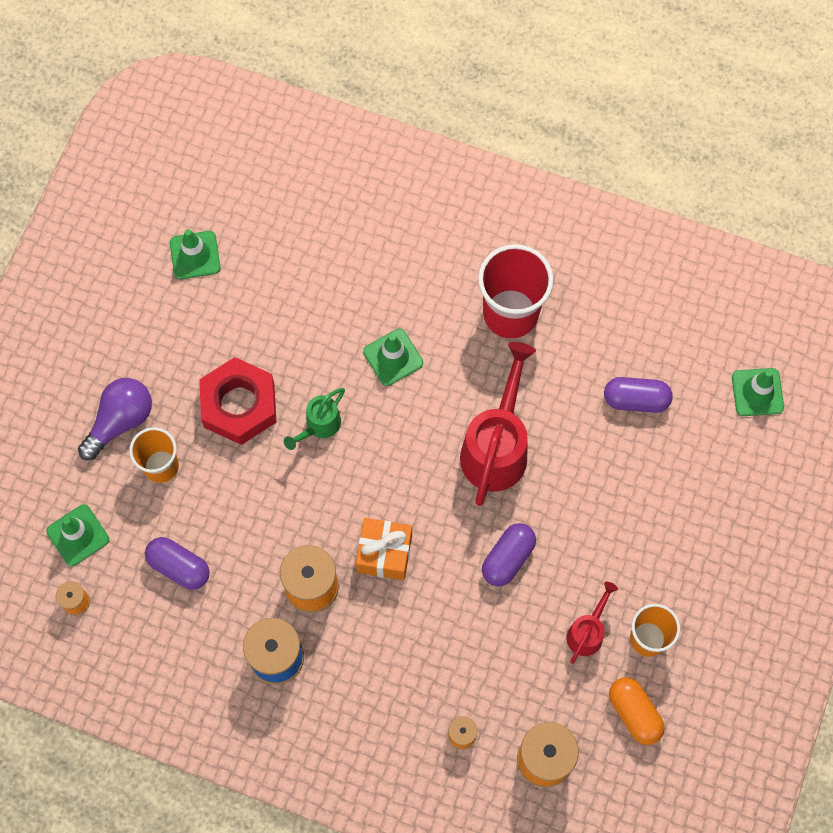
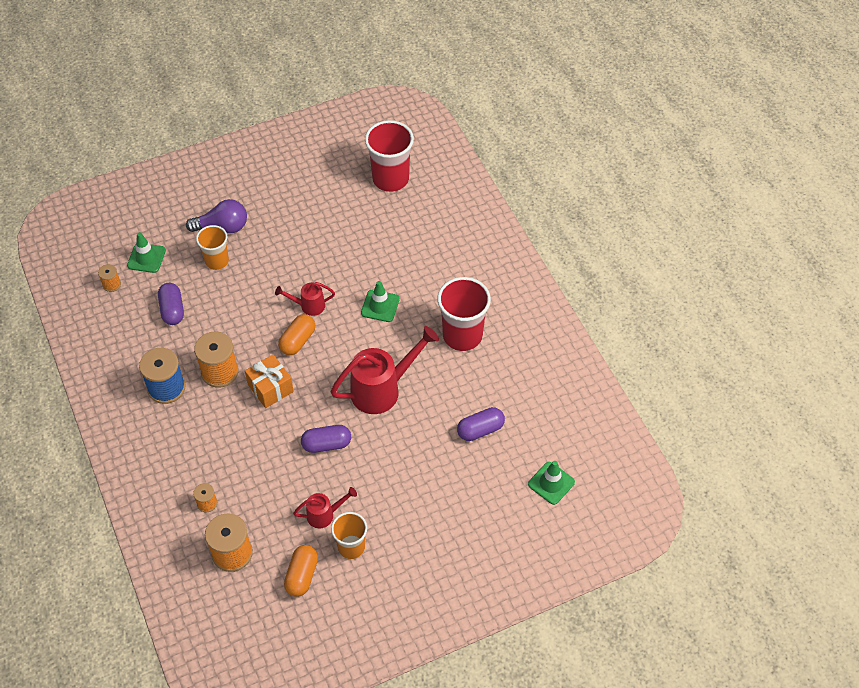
camera: 45 degrees right, 15 degrees down
green traffic cone [170,229,221,279] -> none
red nut [199,357,276,445] -> none
green watering can [284,388,345,450] -> red watering can [275,282,335,316]
purple capsule [604,377,673,413] -> purple capsule turned 75 degrees counterclockwise [457,407,505,441]
none -> orange capsule [278,314,315,355]
none -> red cup [365,120,414,192]

